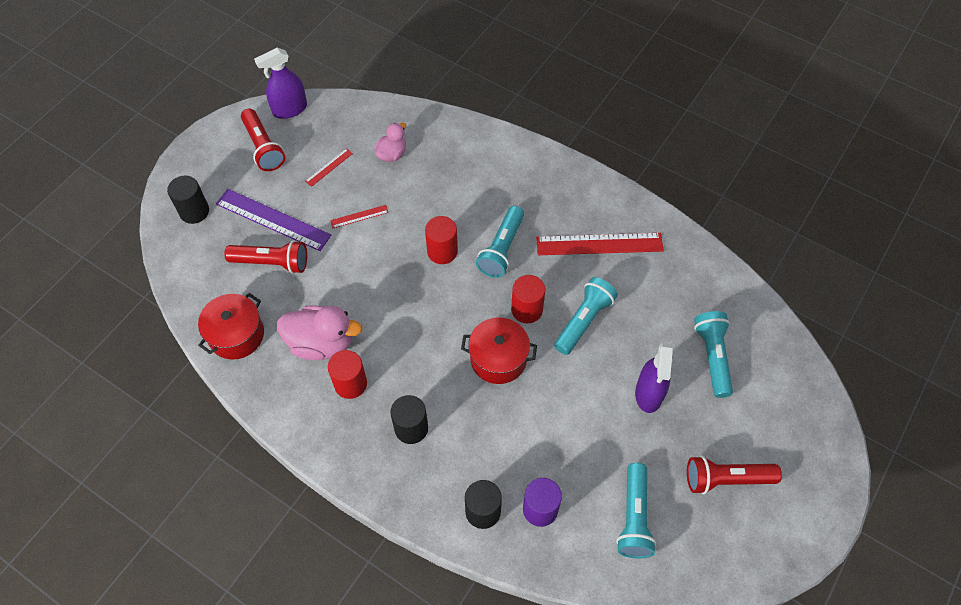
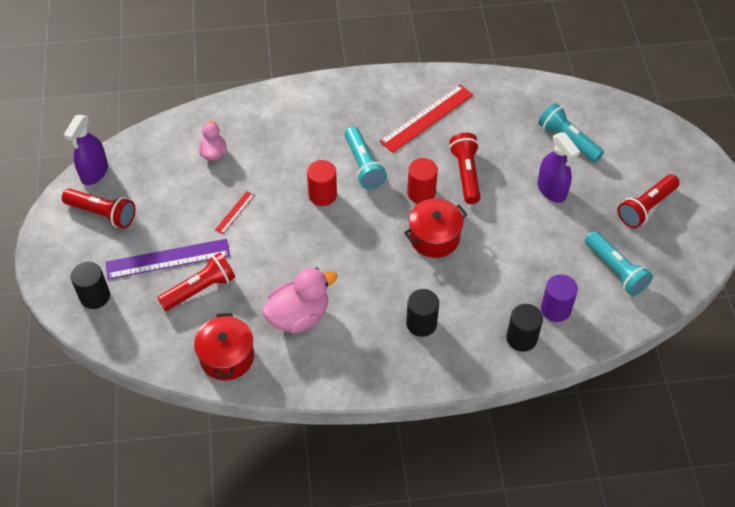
camera: 40 degrees left, 5 degrees down
red ruler [305,148,353,187] -> none
red cylinder [328,350,367,399] -> none
turquoise flashlight [554,277,618,355] -> red flashlight [449,133,480,204]

